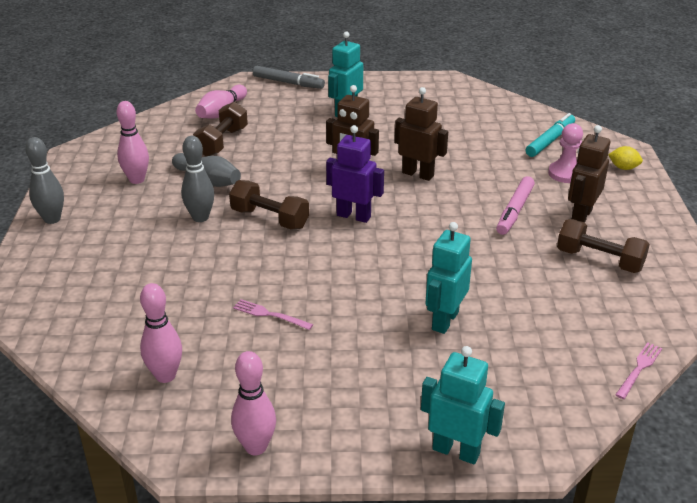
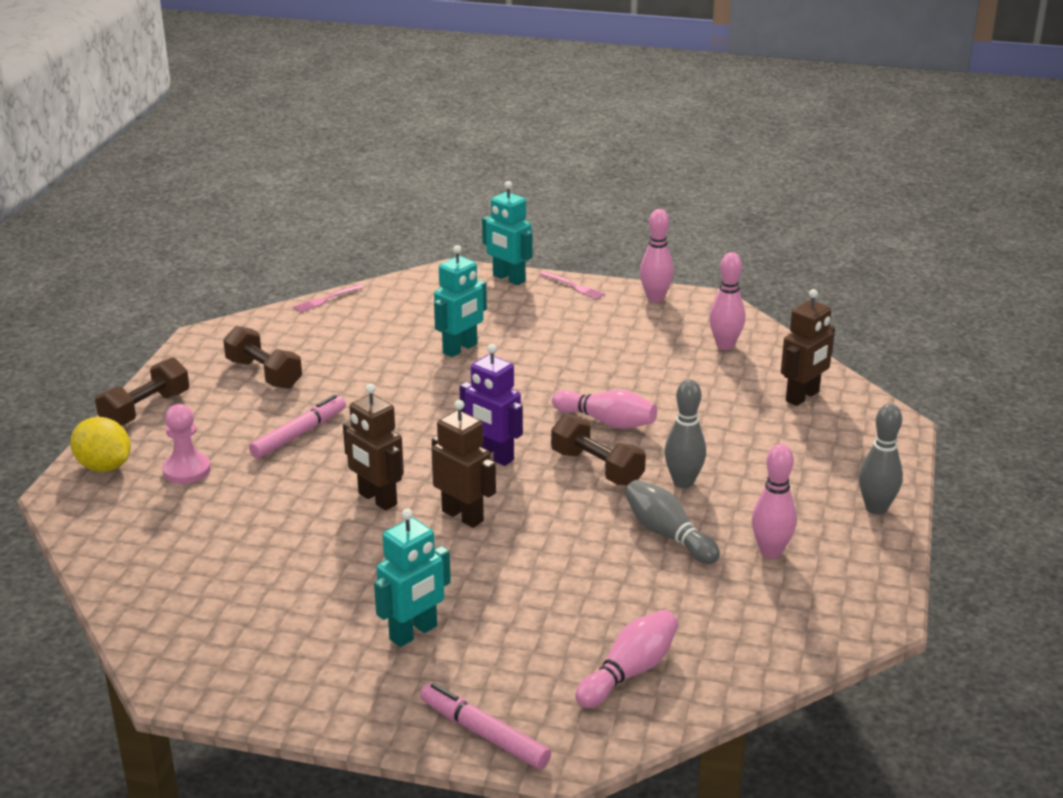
camera: 165 degrees left, 5 degrees down
brown dumbbell [193,102,248,156] -> brown dumbbell moved to [95,357,189,426]
pink fork [233,299,313,330] -> pink fork moved to [540,271,605,299]
grey marker [253,66,325,89] -> pink marker [420,683,551,769]
turquoise marker [526,113,575,157] -> none
brown robot [568,125,610,222] -> brown robot moved to [781,289,835,406]
yellow lemon [608,146,643,170] -> yellow lemon [70,417,131,472], size x1.68
none -> pink bowling pin [552,390,657,429]

